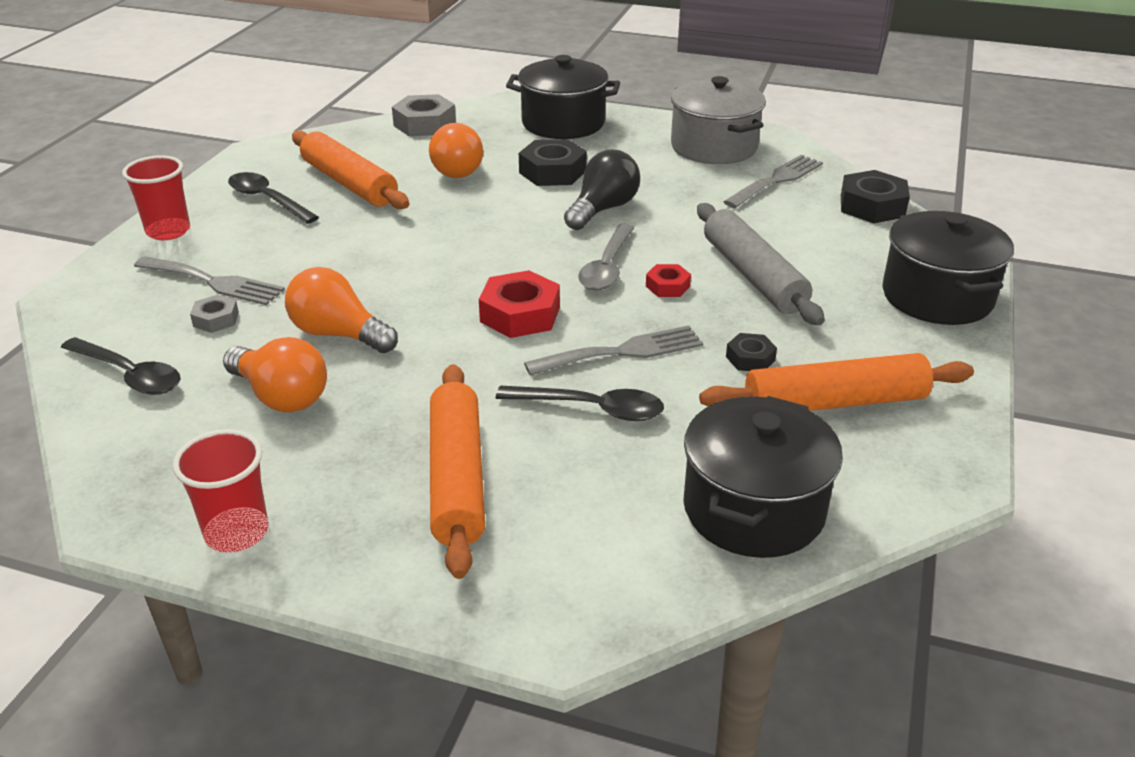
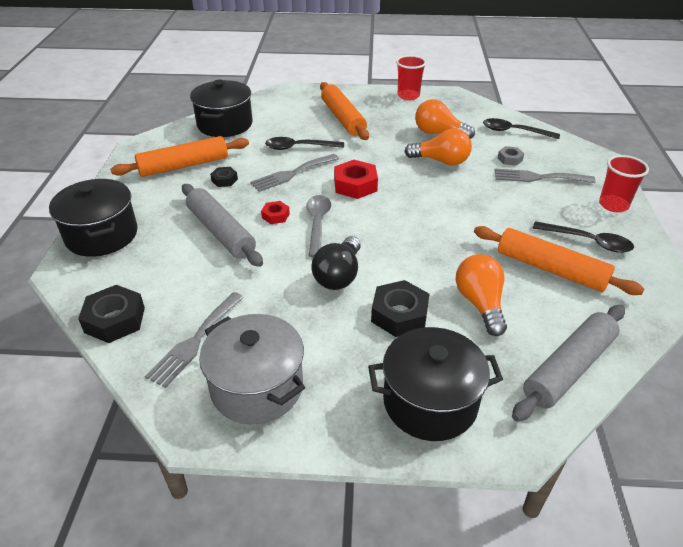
camera: 165 degrees right, 5 degrees up
grey nut [392,94,456,136] -> grey rolling pin [512,305,625,422]

